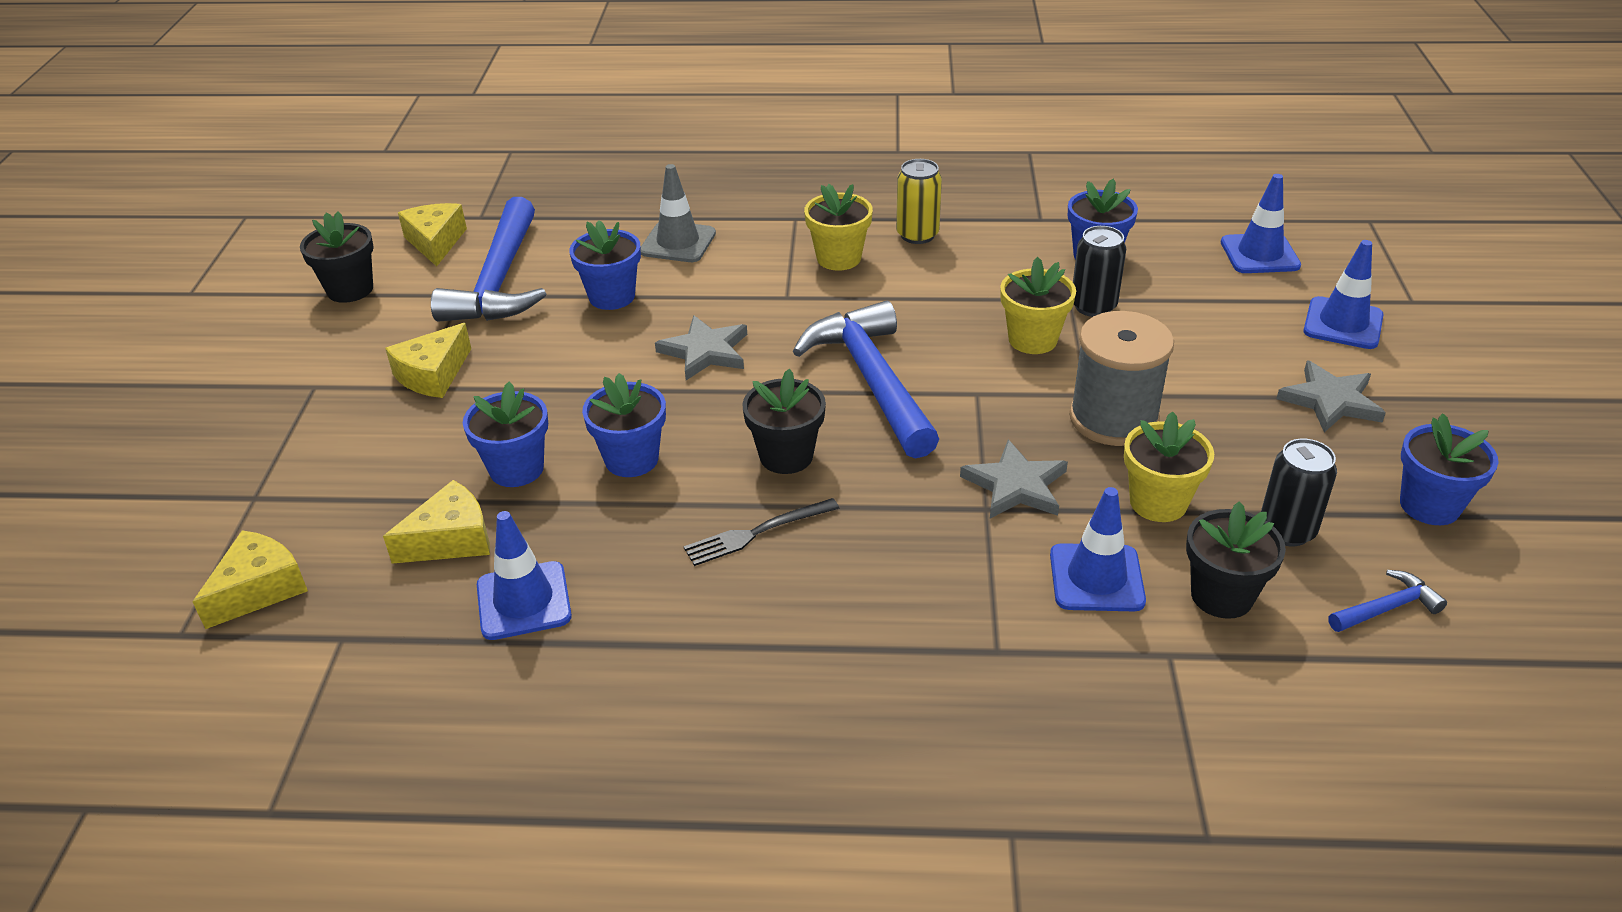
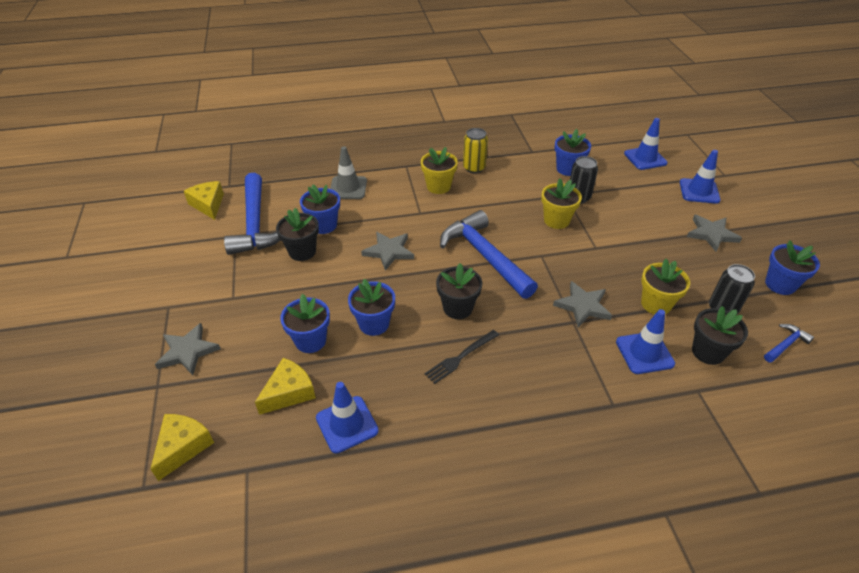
camera: 15 degrees left, 5 degrees up
black flower pot [300,211,374,303] -> black flower pot moved to [276,208,319,261]
yellow cheese [385,323,471,398] -> none
grey spool [1069,311,1174,446] -> none
none -> grey star [155,323,221,375]

